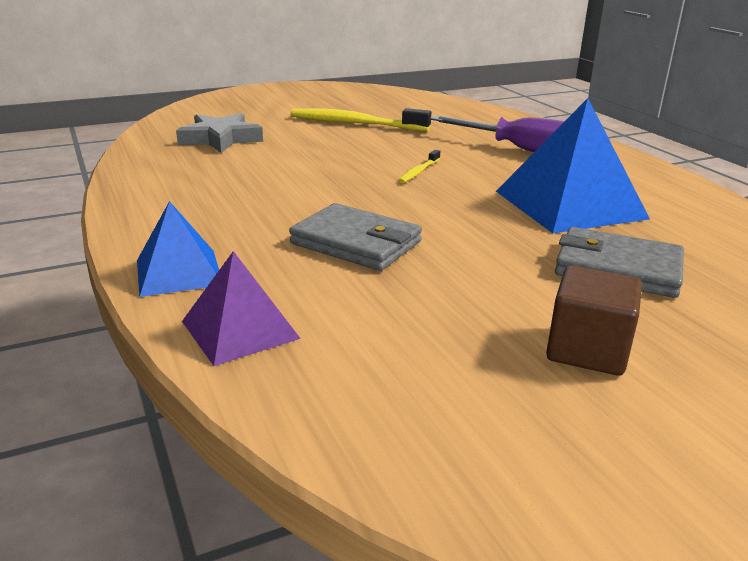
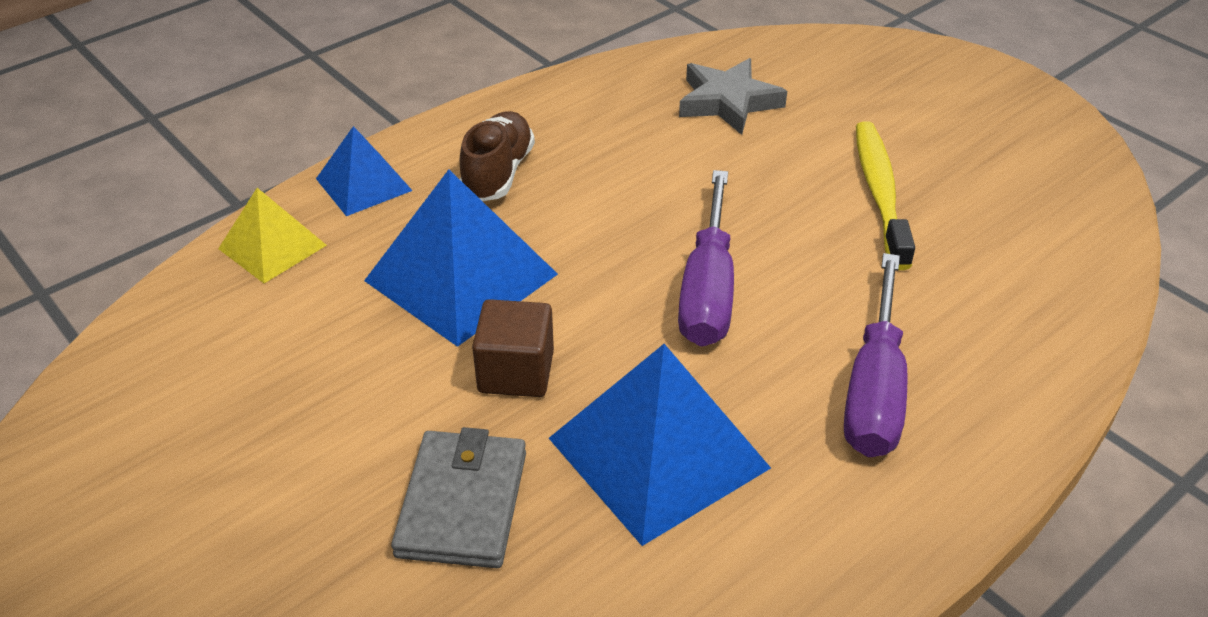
camera: 75 degrees right, 15 degrees up
purple pyramid [182,251,301,366] -> yellow pyramid [218,188,327,283]
grey wallet [289,203,422,271] -> blue pyramid [364,170,558,347]
yellow toothbrush [398,150,440,183] -> purple screwdriver [678,170,734,347]
brown cube [546,265,642,376] -> brown cube moved to [472,299,554,397]
none -> brown shoe [460,111,535,201]

